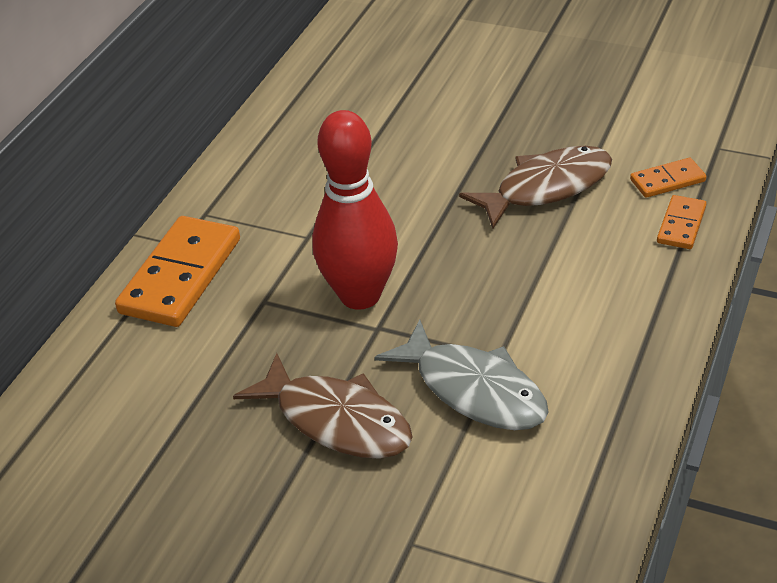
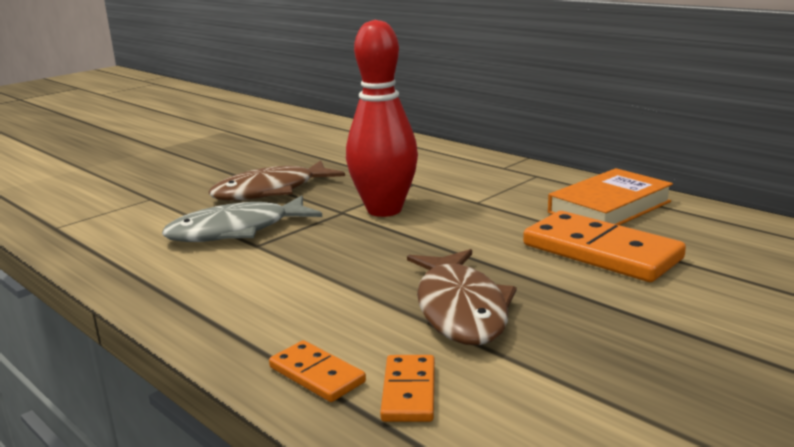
camera: 110 degrees right, 20 degrees down
orange domino [115,216,240,327] -> orange domino moved to [523,211,686,282]
none -> orange book [548,168,673,225]

